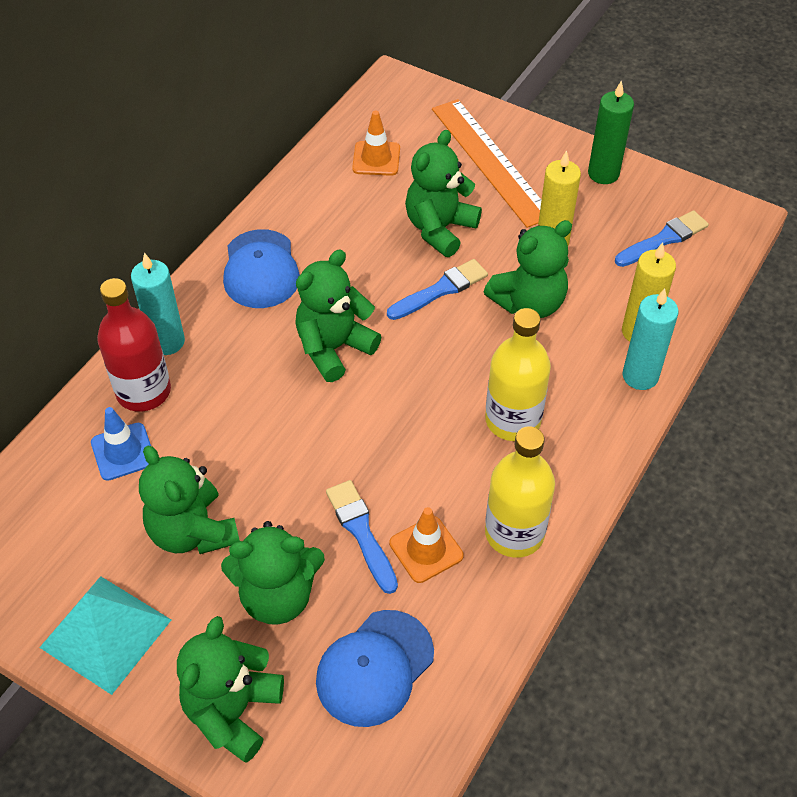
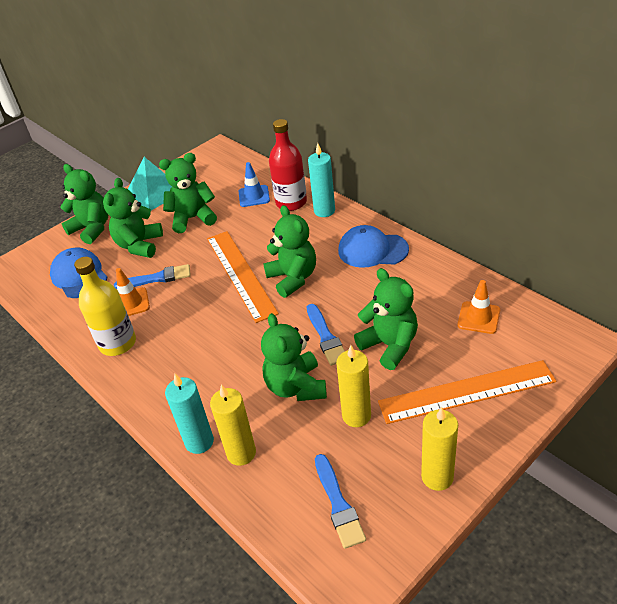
camera: 110 degrees right, 10 degrees down
yellow bottle [485,308,551,441] -> none
green candle [588,80,634,184] -> yellow candle [421,407,458,491]
none -> orange ruler [207,231,279,323]

